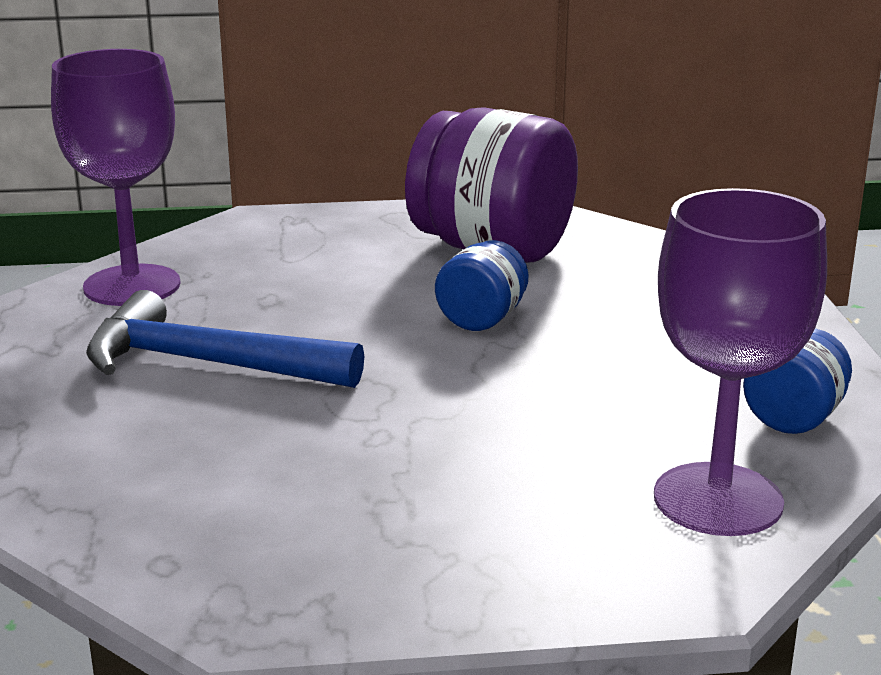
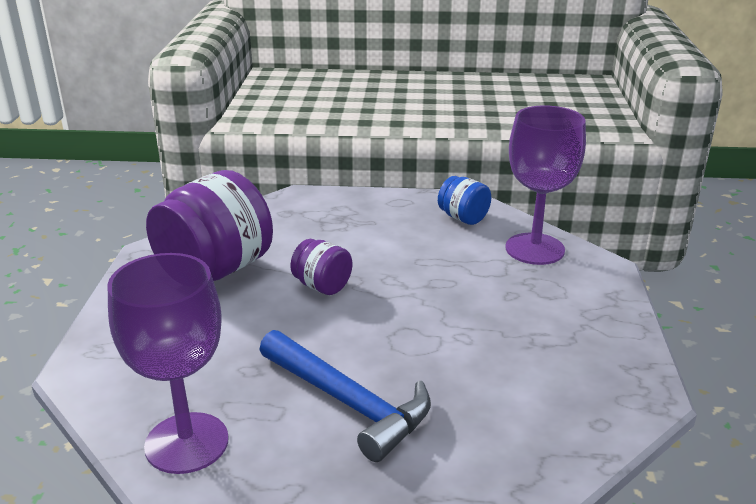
camera: 80 degrees left, 5 degrees up
blue hammer [86,290,364,388] -> blue hammer turned 75 degrees counterclockwise [259,330,431,462]
blue jar [435,240,529,331] -> purple jar [290,239,352,295]

